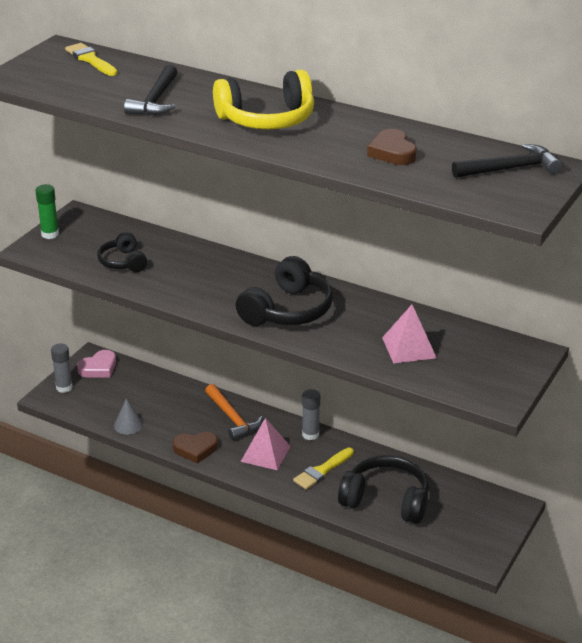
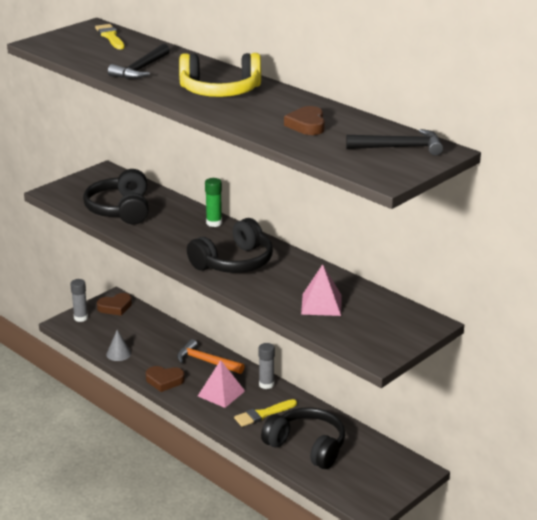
camera: 15 degrees right, 5 degrees down
green glue stick [36,184,59,239] -> green glue stick moved to [205,178,222,227]
pink heart [77,350,116,378] -> brown heart [97,293,132,316]
black headphones [97,232,147,272] -> black headphones [83,169,149,225], size x1.70
orange hammer [205,384,263,440] -> orange hammer turned 135 degrees clockwise [177,339,245,374]

